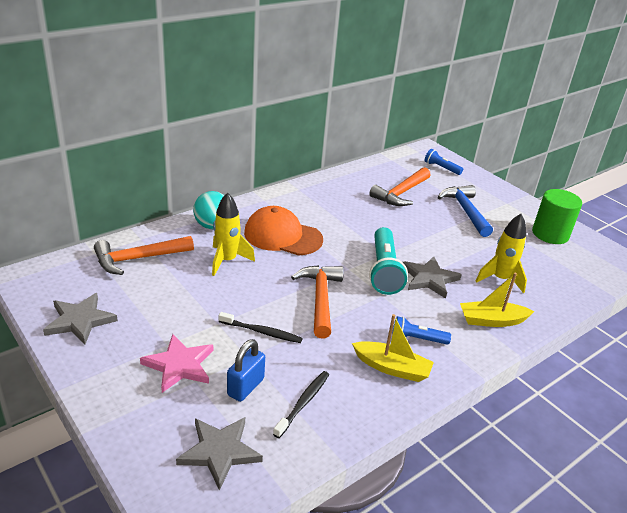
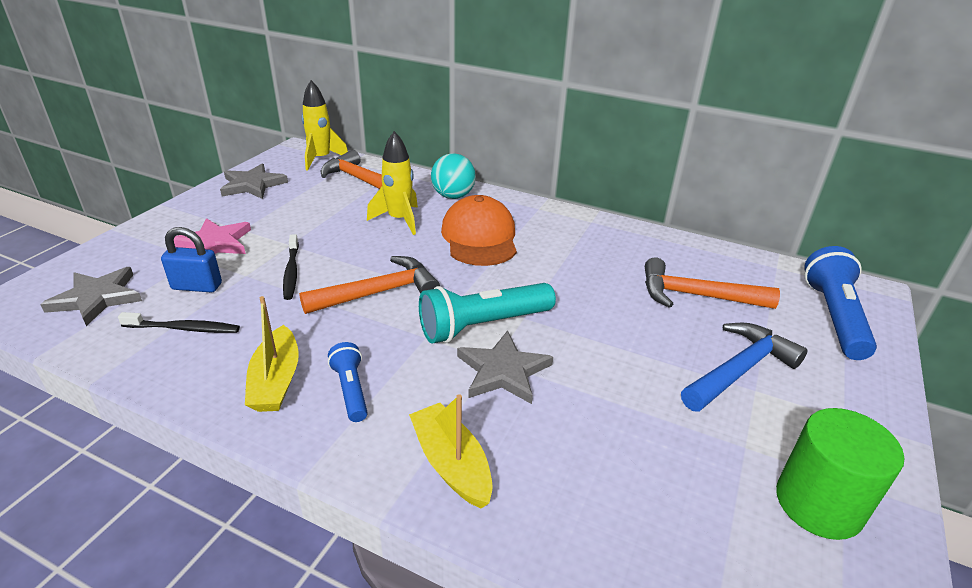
camera: 65 degrees right, 0 degrees up
blue flashlight [425,149,463,175] -> blue flashlight [804,246,877,360], size x1.81
yellow rocket [475,214,527,293] -> yellow rocket moved to [302,80,348,171]

